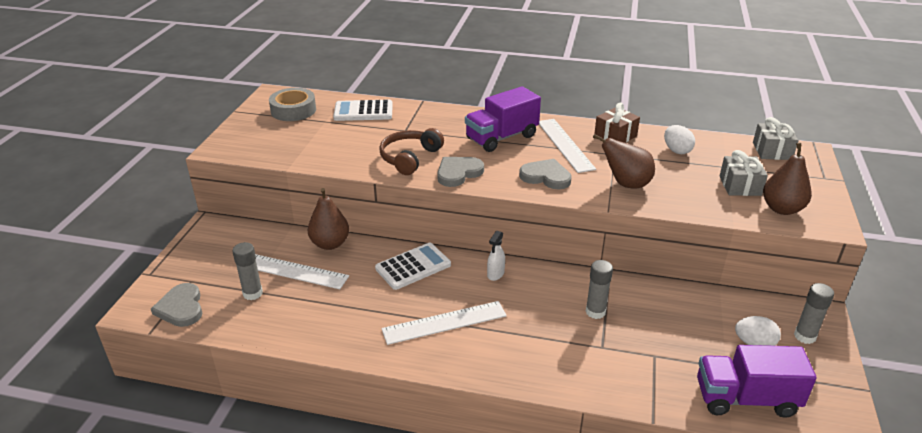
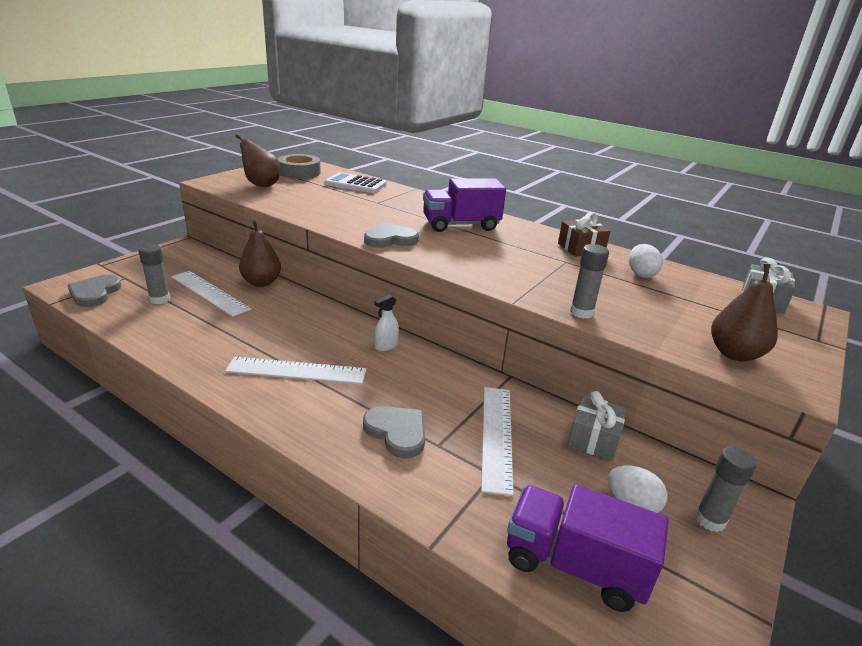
camera: 20 degrees right, 5 degrees down
white calculator [375,243,451,290] -> none
brown headphones [379,128,444,175] -> none
grey heart [519,159,572,190] -> grey heart moved to [363,406,425,458]
white ruler [539,119,596,173] -> white ruler moved to [481,387,514,496]
grey glue stick [585,260,613,319] -> grey glue stick moved to [570,244,609,319]
brown pear [593,134,655,188] -> brown pear moved to [235,134,281,187]
grey gift [720,150,768,196] -> grey gift moved to [567,391,627,461]

